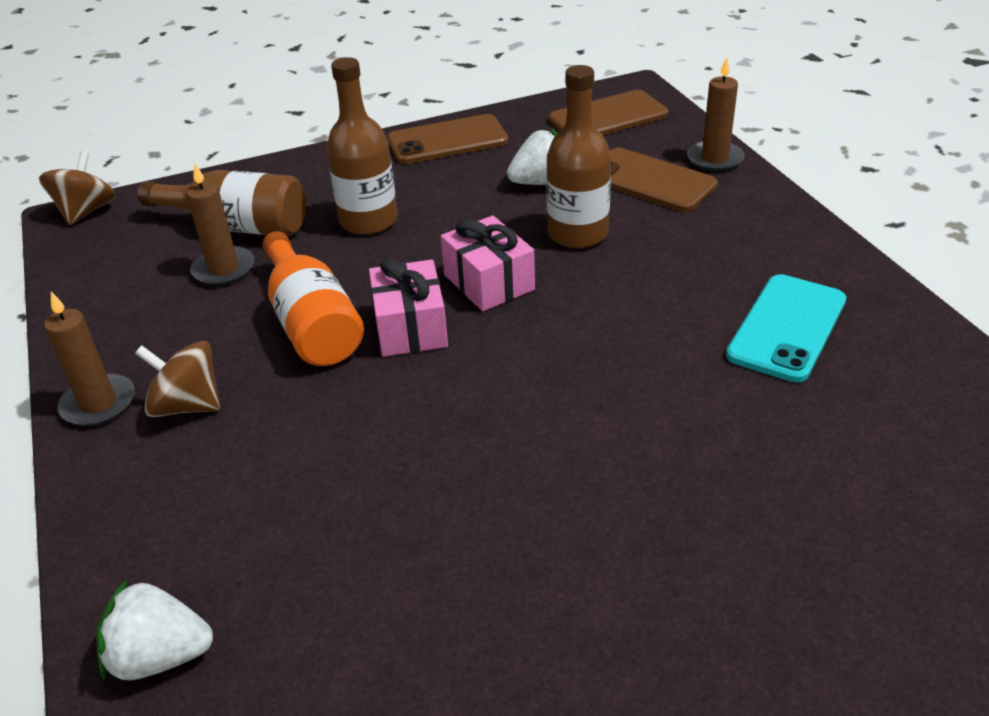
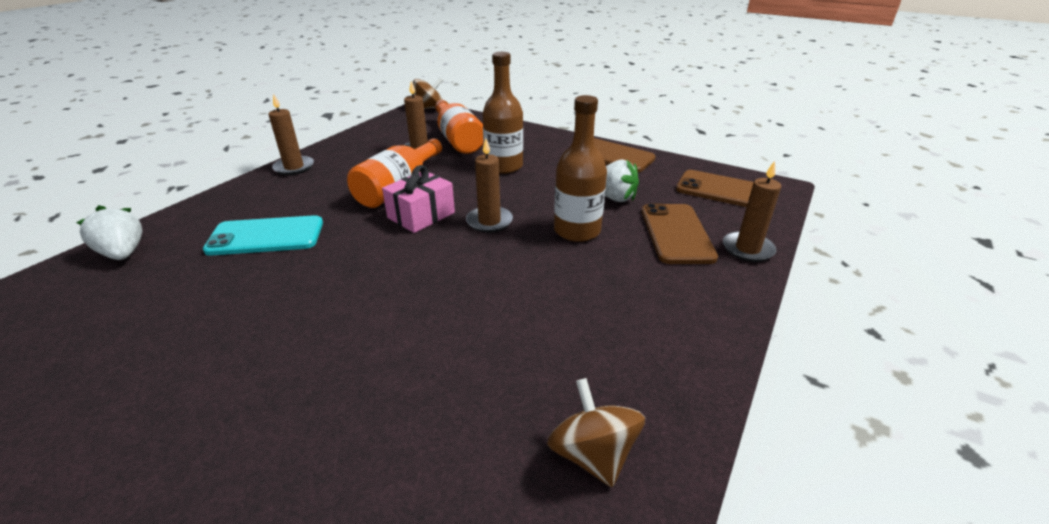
camera: 50 degrees right, 5 degrees down
brown spinning top [135,341,220,417] -> brown spinning top moved to [547,378,645,487]
brown bottle [137,170,306,237] -> orange bottle [435,100,484,154]
pink gift [441,215,535,311] -> brown candle [466,139,513,233]
turquoise phone [726,274,846,382] -> turquoise phone moved to [203,215,323,256]

